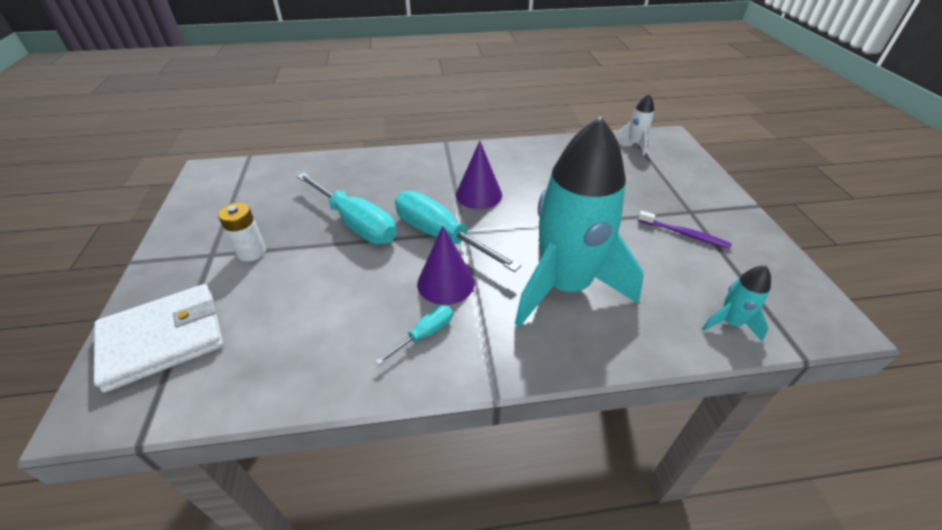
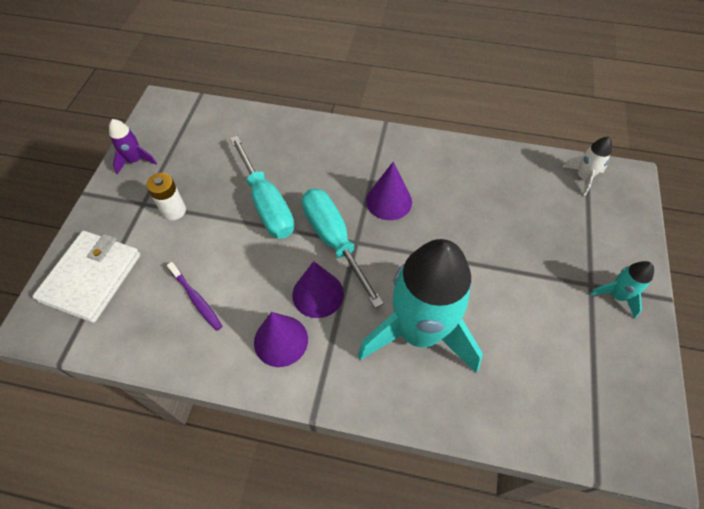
camera: 20 degrees right, 15 degrees up
white wallet [94,284,223,393] -> white wallet turned 60 degrees counterclockwise [32,231,141,323]
turquoise screwdriver [375,305,453,365] -> purple cone [254,312,308,367]
purple toothbrush [638,211,732,249] -> purple toothbrush moved to [167,262,222,331]
turquoise rocket [702,265,771,342] -> turquoise rocket moved to [590,261,654,318]
none -> purple rocket [109,119,157,175]

